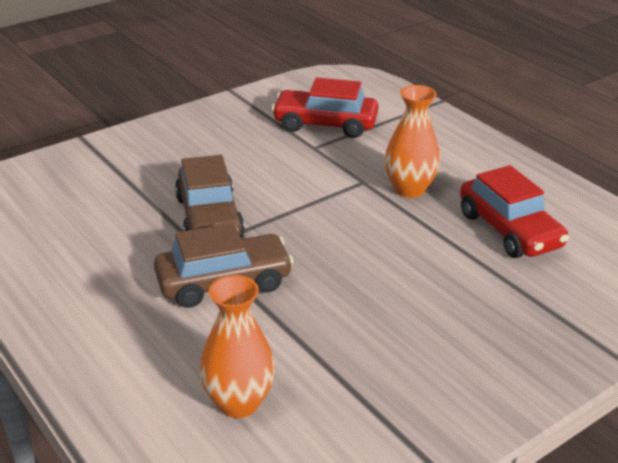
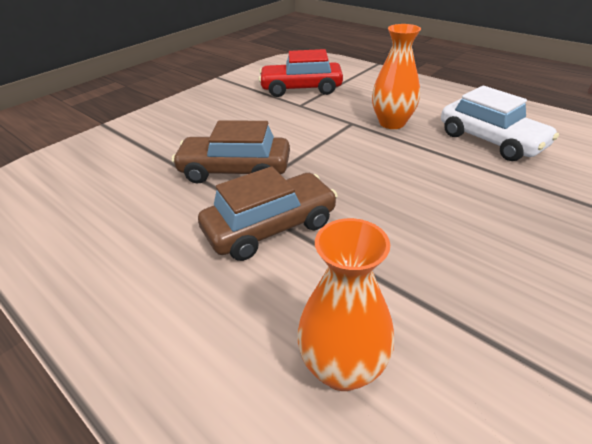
camera: 10 degrees left, 5 degrees up
brown car [175,155,245,237] -> brown car turned 120 degrees clockwise [172,120,290,184]
red car [460,165,569,258] -> white car [441,86,559,161]

